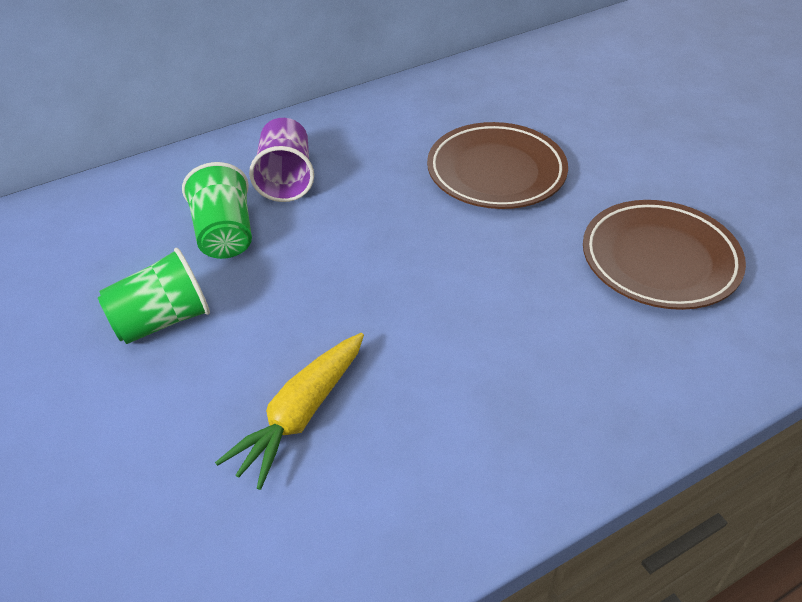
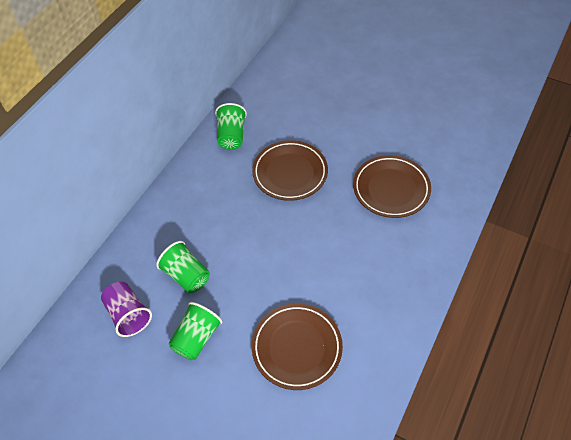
camera: 30 degrees left, 10 degrees up
yellow carrot [215,333,364,490] -> brown plate [252,304,343,390]
purple cup [249,118,314,202] -> purple cup moved to [101,282,152,337]
none -> green cup [215,103,247,150]

